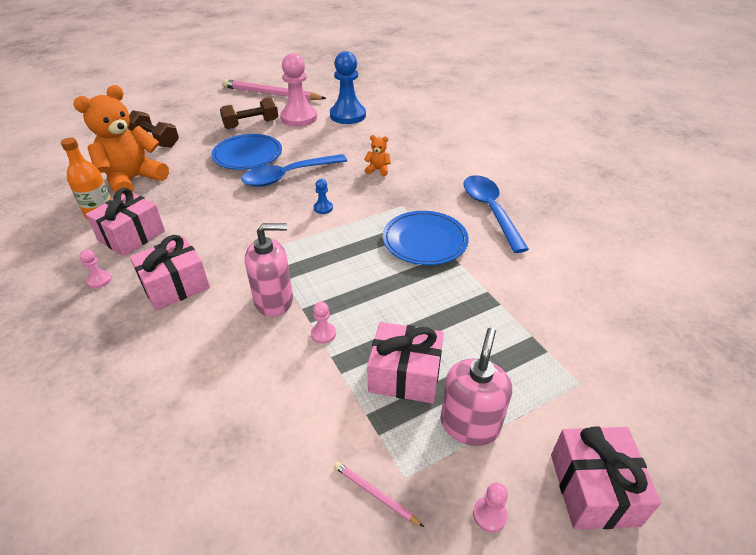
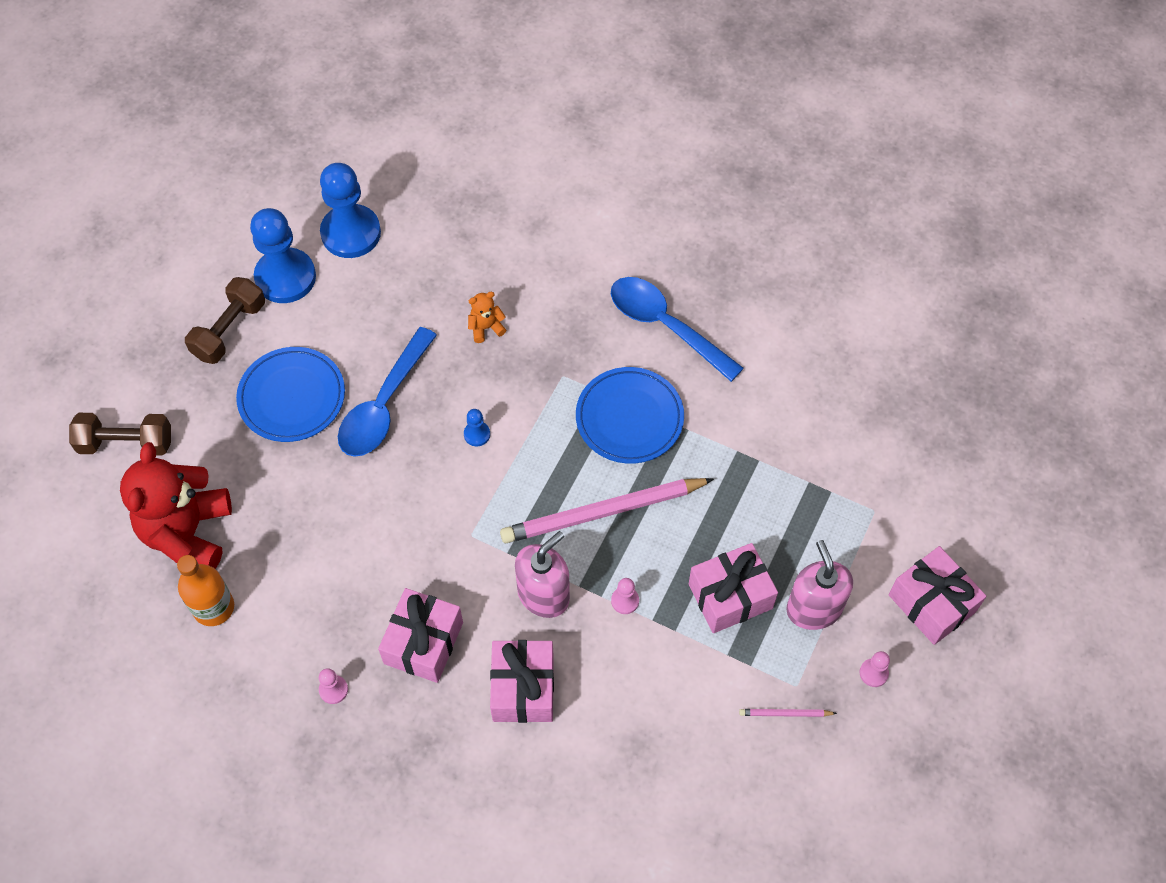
camera: 35 degrees left, 20 degrees up
orange teddy bear [74,85,169,194] -> red teddy bear [120,442,232,569]
pink gift [86,188,165,256] -> pink gift moved to [490,640,554,723]
pink pencil [222,79,327,100] -> pink pencil moved to [500,478,714,543]
pink pawn [280,53,317,127] -> blue pawn [250,208,316,303]

